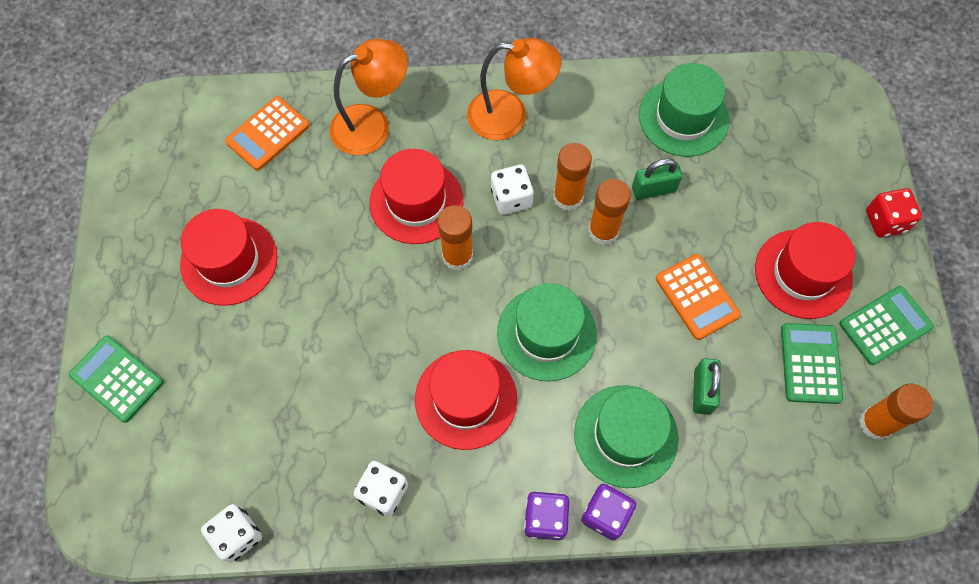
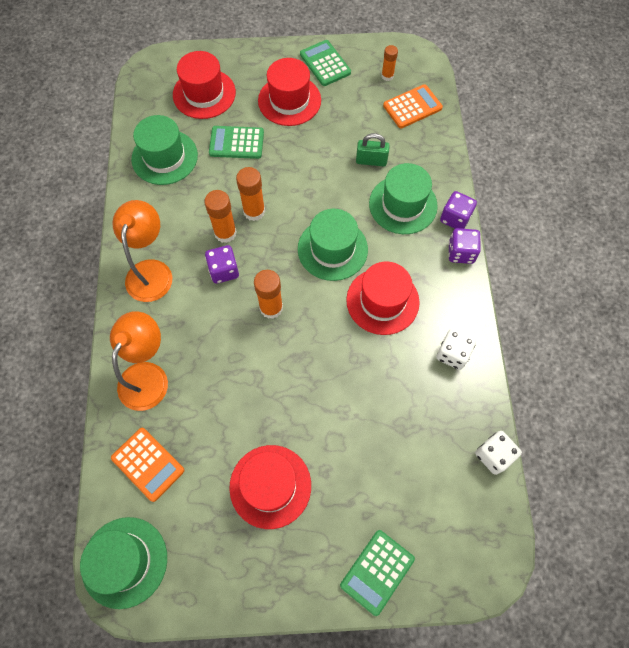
camera: 90 degrees left, 0 degrees up
orange lamp [330,39,408,155] -> orange lamp turned 45 degrees clockwise [110,311,168,411]
red hat [370,149,463,244] -> red hat moved to [173,51,236,119]
white dice [491,165,534,215] -> purple dice [205,245,239,284]
green padlock [632,158,682,200] -> none
orange calculator [656,254,741,340] -> orange calculator moved to [383,84,443,128]
green calculator [781,323,843,404] -> green calculator moved to [209,126,264,159]
orange glue stick [859,384,933,440] -> orange glue stick [381,45,398,81], size x0.63
red dice [866,188,922,237] -> none
none -> green hat [80,517,167,609]

